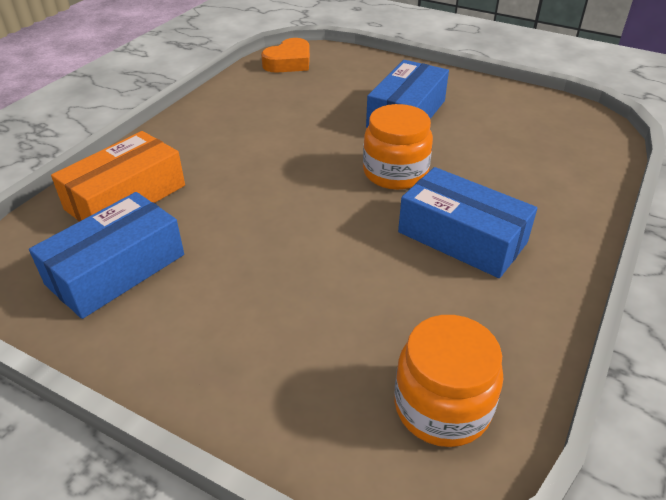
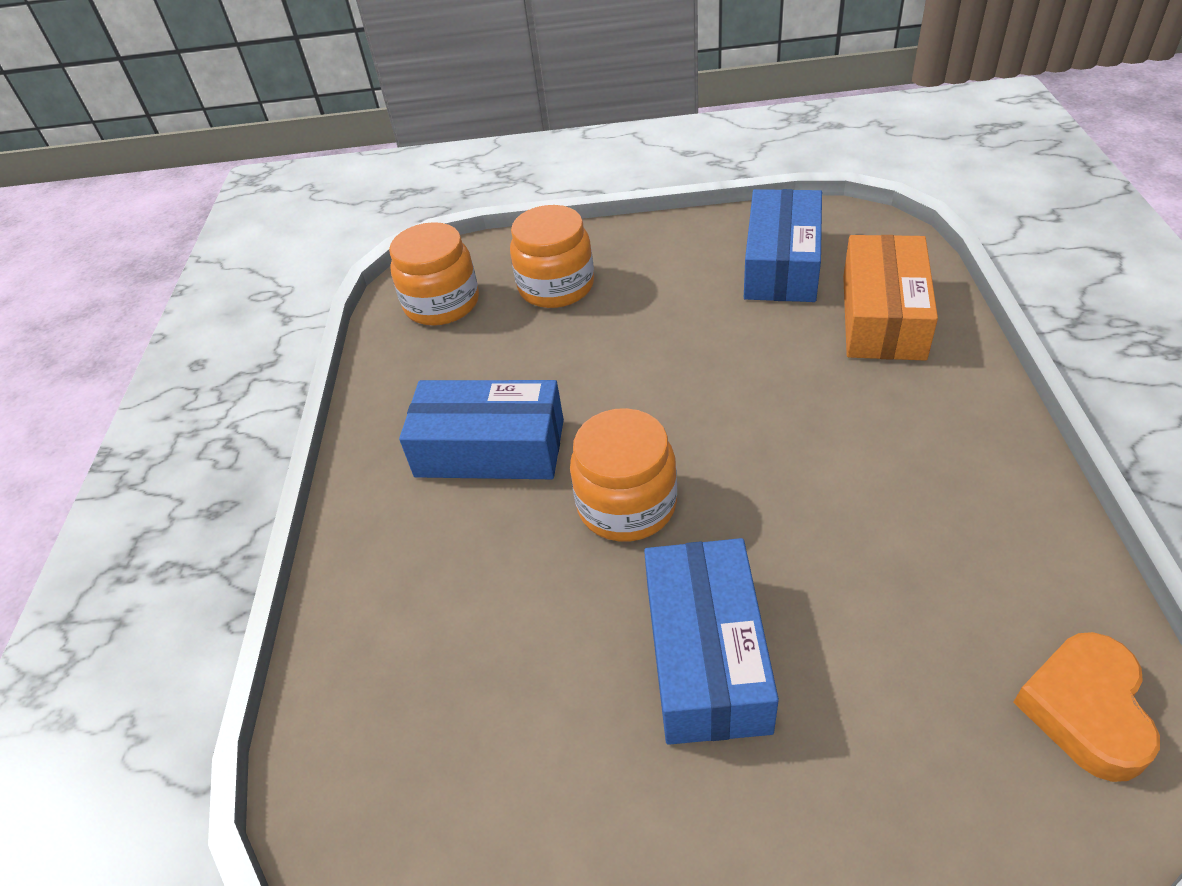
camera: 155 degrees right, 5 degrees up
none -> orange jar [510,205,594,308]

